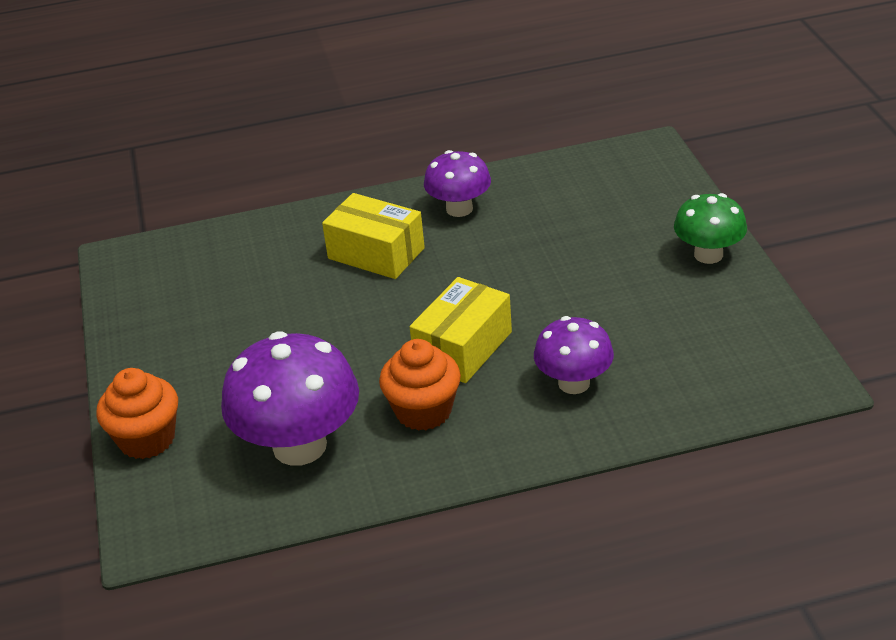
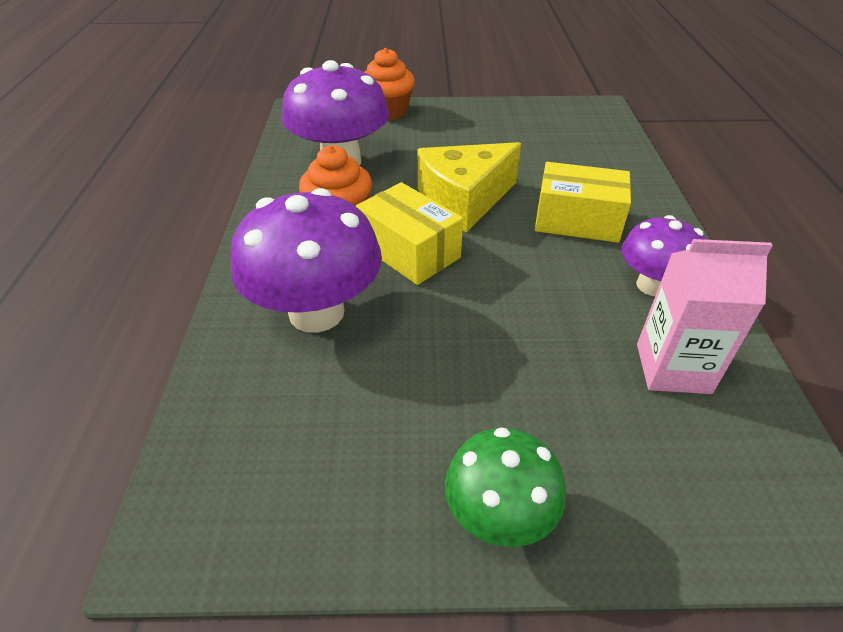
camera: 100 degrees right, 5 degrees up
yellow box [322,193,425,279] -> yellow box turned 60 degrees clockwise [535,162,631,243]
purple mushroom [534,316,614,394] -> purple mushroom [230,188,382,333], size x1.66
none -> yellow cheese [418,142,521,232]
none -> pink carton [637,239,773,394]

